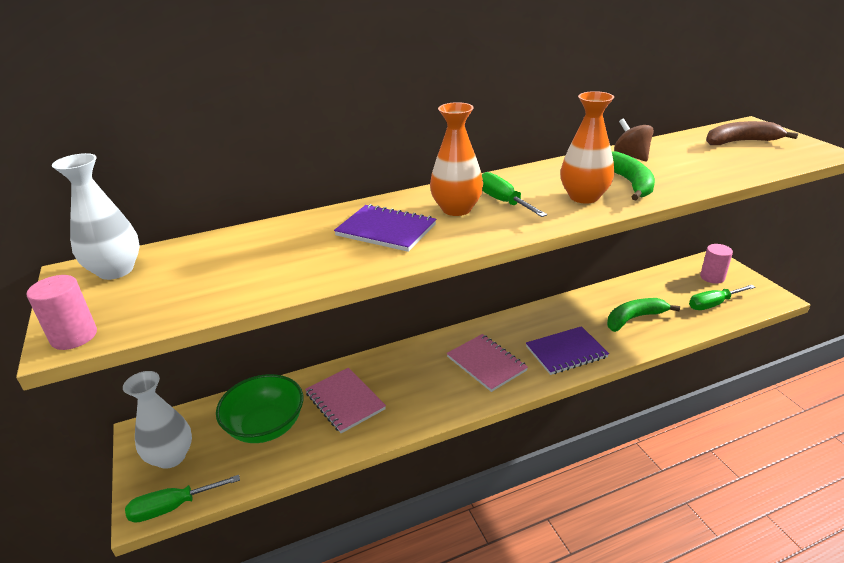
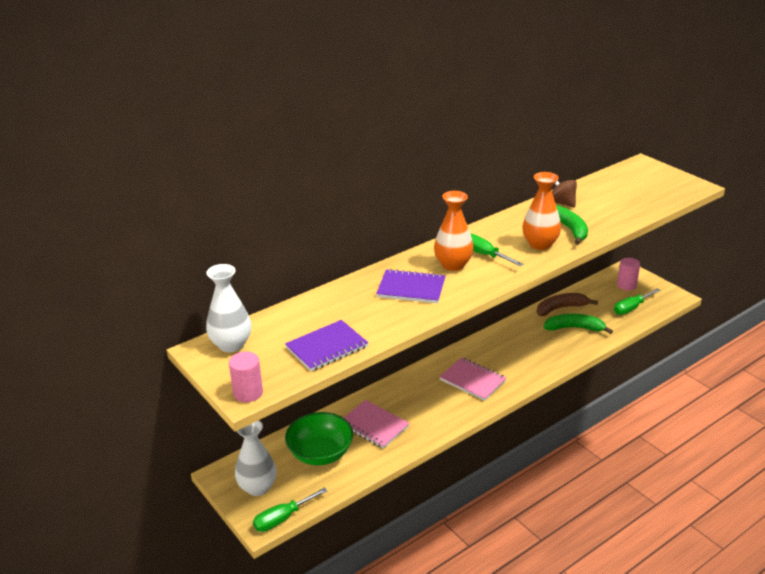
camera: 15 degrees left, 0 degrees up
purple notebook [526,326,609,375] -> purple notebook moved to [285,320,368,371]
green banana [607,298,680,332] -> green banana turned 45 degrees clockwise [544,314,613,334]
brown banana [706,121,798,145] -> brown banana moved to [537,293,598,316]

